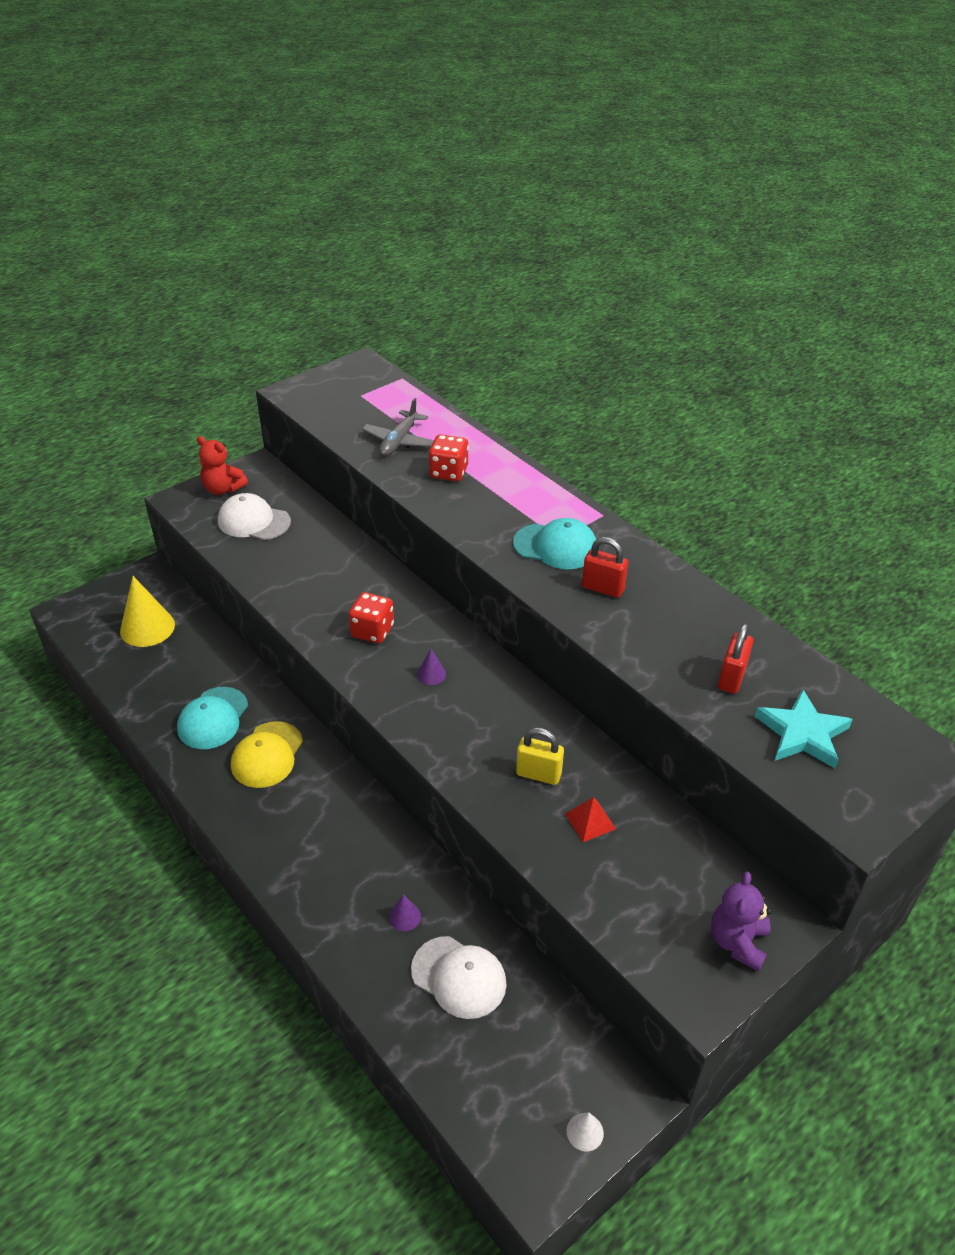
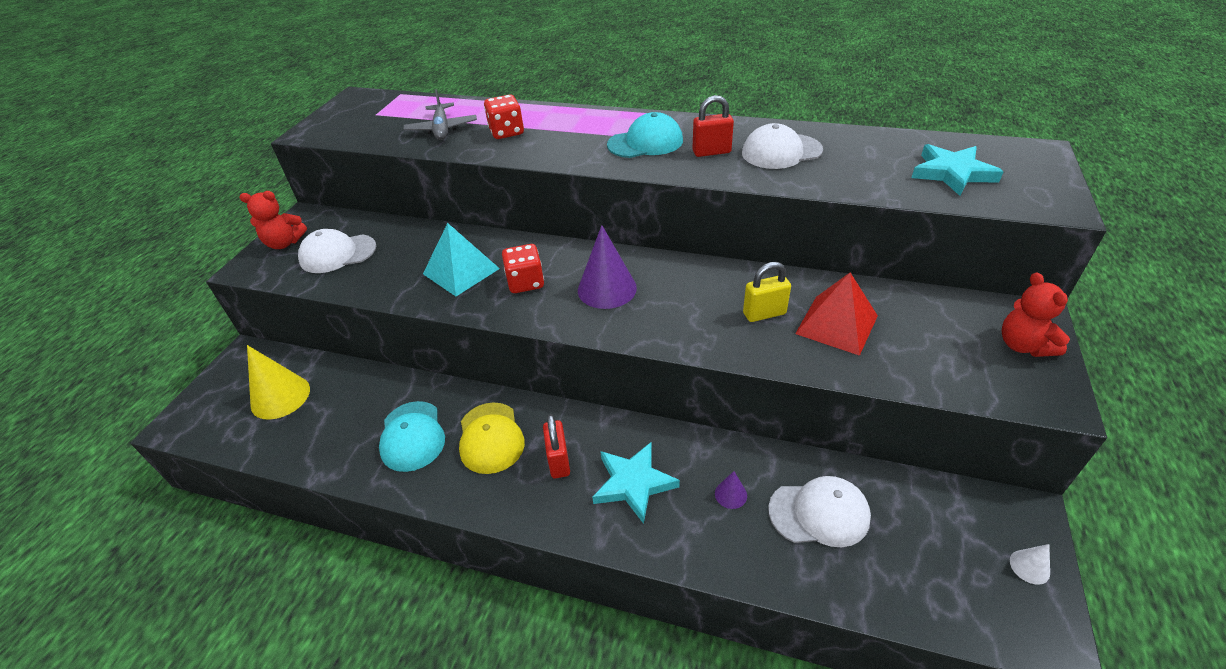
camera: 30 degrees left, 0 degrees up
purple cone [417,649,446,685] -> purple cone [578,225,637,309], size x2.13
red pyramid [565,797,616,842] -> red pyramid [795,273,878,356], size x1.80
purple teddy bear [711,871,772,971] -> red teddy bear [1002,272,1070,357]
red padlock [718,623,753,694] -> red padlock moved to [543,414,570,479]
none -> turquoise pyramid [423,223,500,296]
none -> turquoise star [592,442,680,524]
none -> white cap [742,123,823,169]

